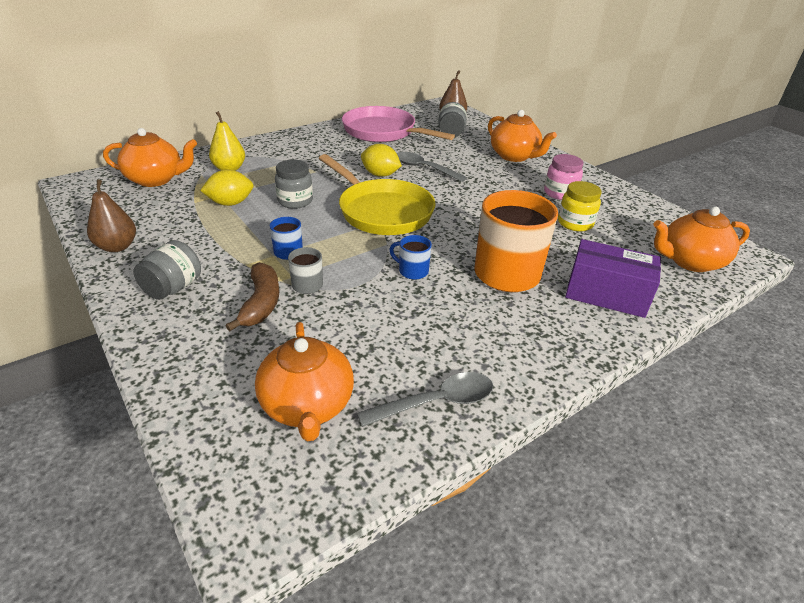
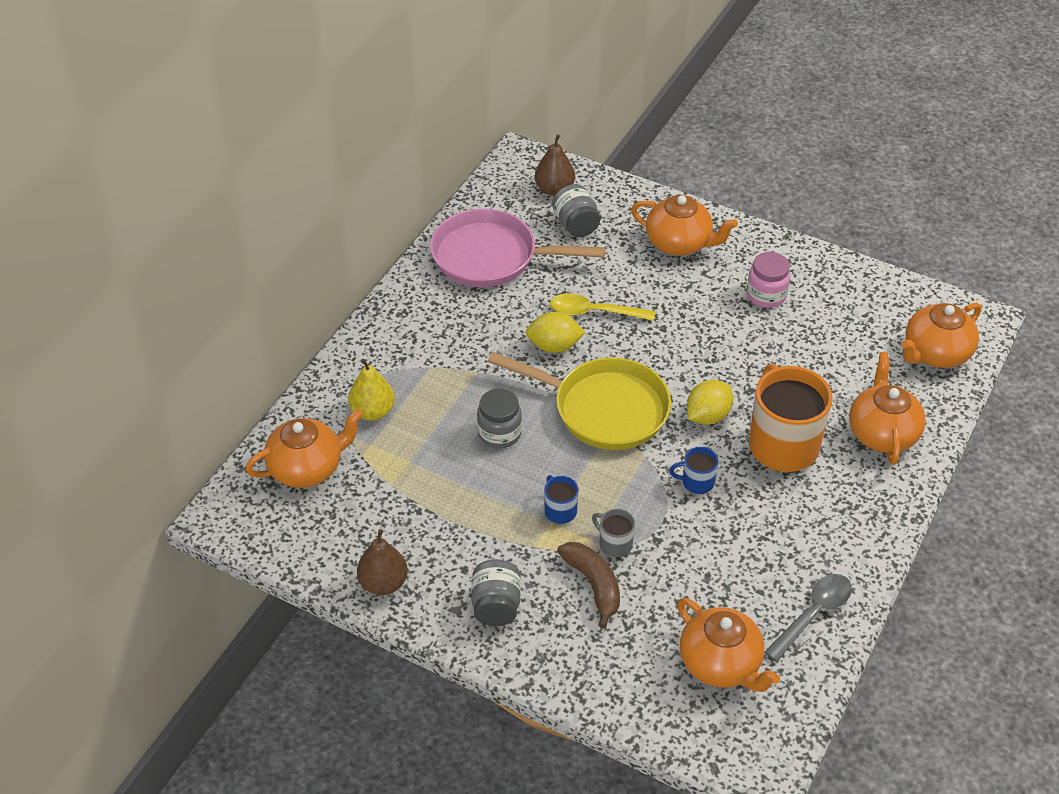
camera: 25 degrees left, 10 degrees up
yellow lemon [200,170,253,206] -> yellow lemon moved to [687,380,733,425]
grey spoon [397,152,467,182] -> yellow spoon [550,293,655,321]
yellow jar [558,181,601,232] -> none
purple box [565,239,661,318] -> orange teapot [849,352,926,465]

